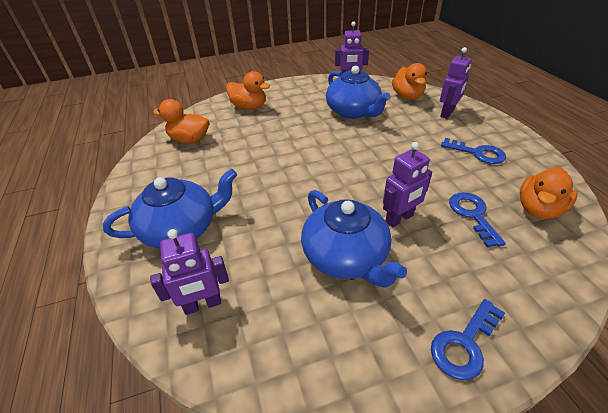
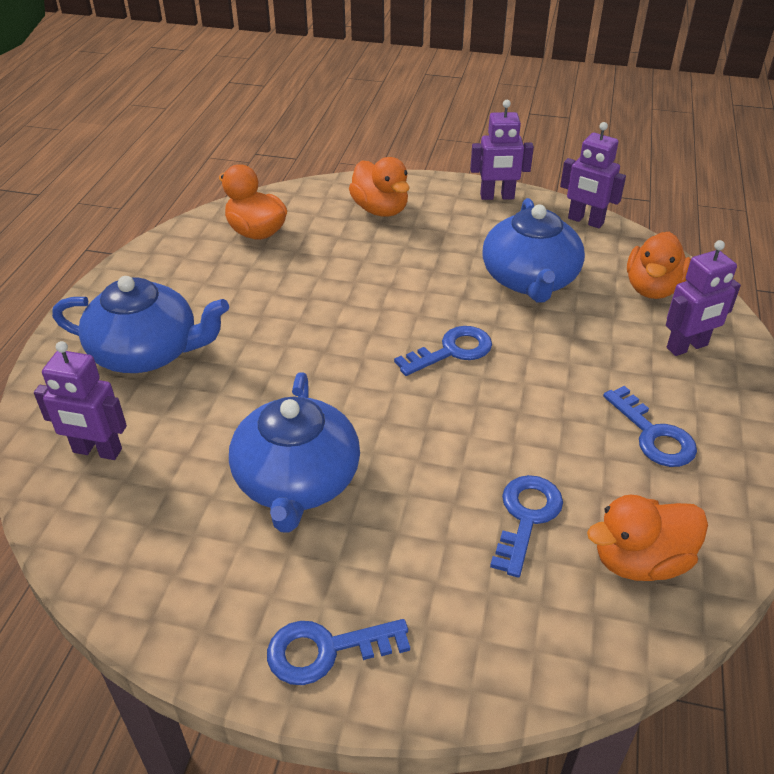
camera: 30 degrees right, 0 degrees up
purple robot [383,142,432,227] -> purple robot moved to [470,100,534,200]
none -> blue key [394,326,492,376]

